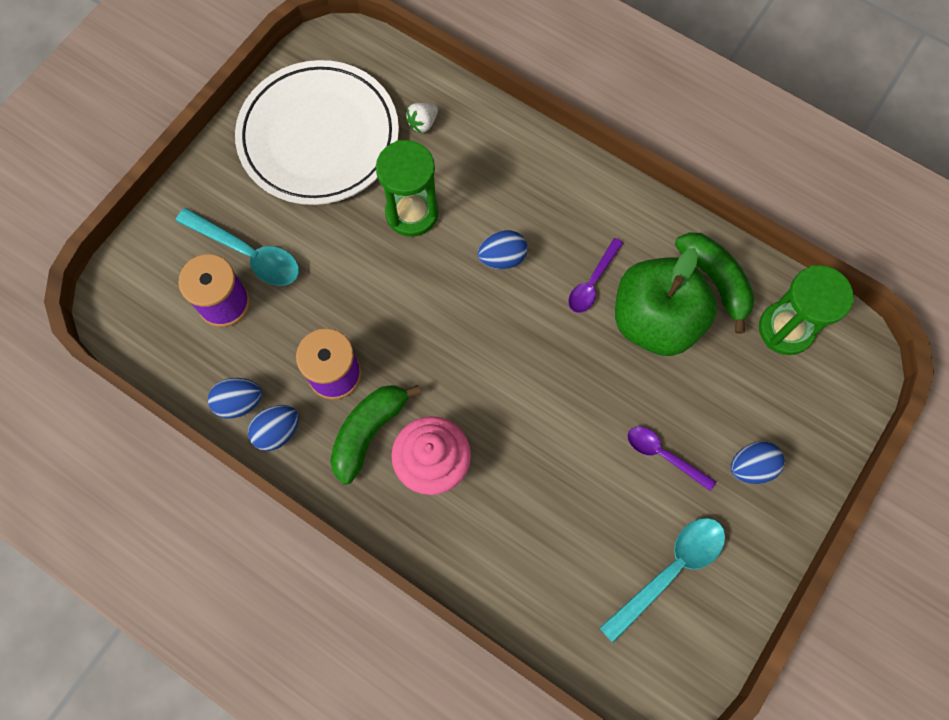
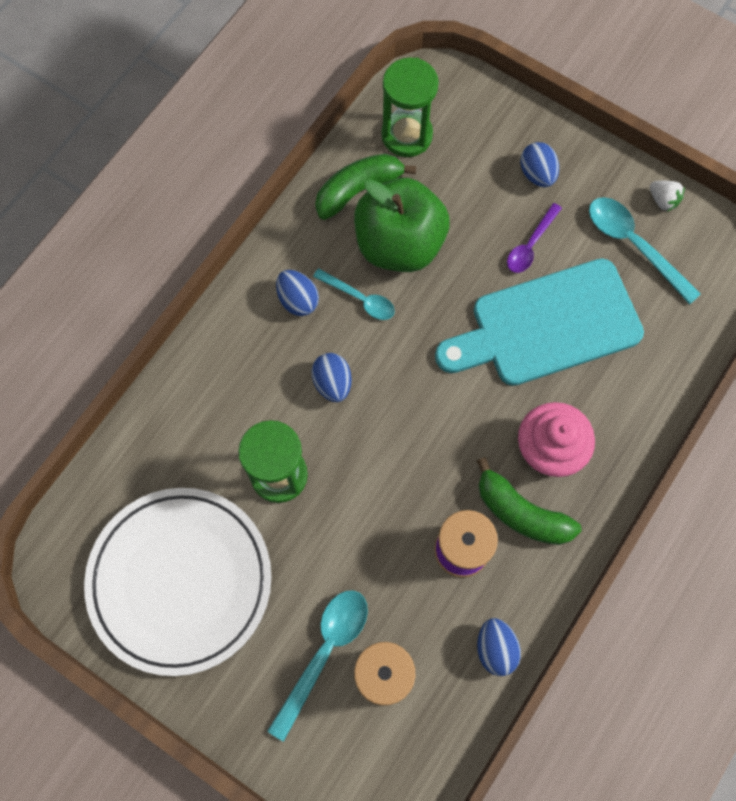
camera: 90 degrees left, 0 degrees up
blue egg [248,405,299,451] -> blue egg moved to [276,270,319,316]
white strawberry [405,103,438,133] -> white strawberry moved to [650,181,685,211]
purple spoon [568,238,623,313] -> turquoise spoon [313,268,395,320]
none -> turquoise cutting board [435,258,644,386]

